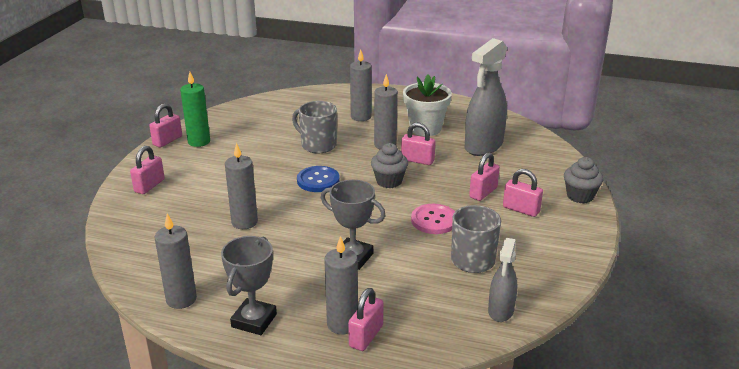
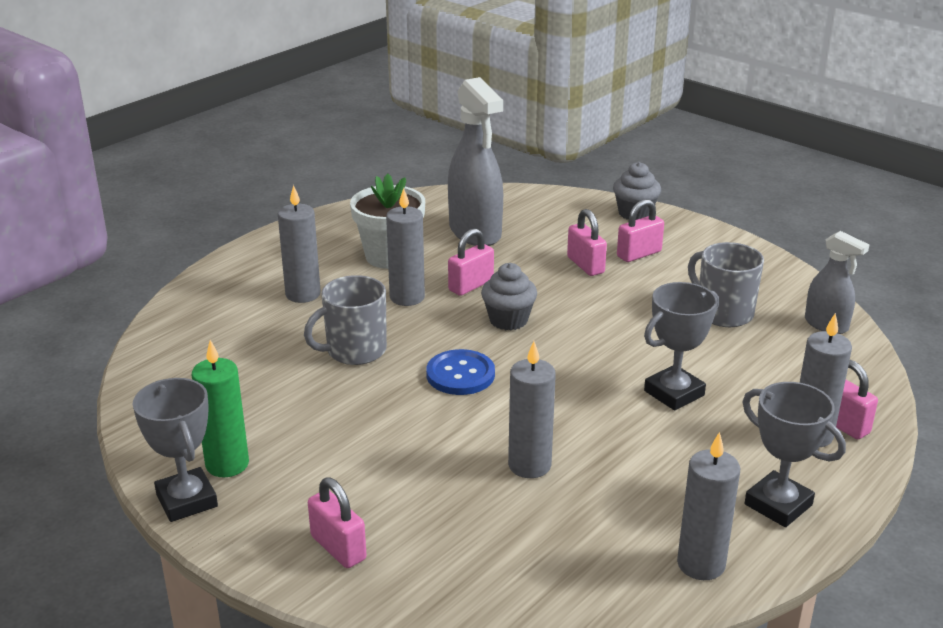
camera: 65 degrees left, 0 degrees up
pink padlock [149,104,182,148] -> grey trophy [133,378,218,522]
pink button [411,204,455,234] -> none

